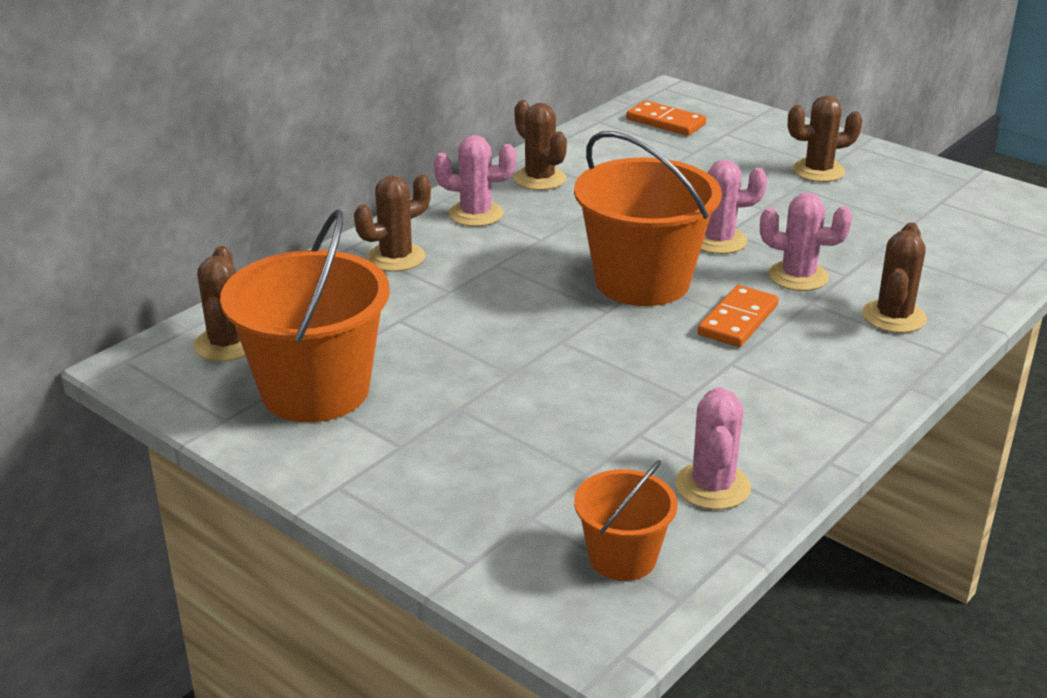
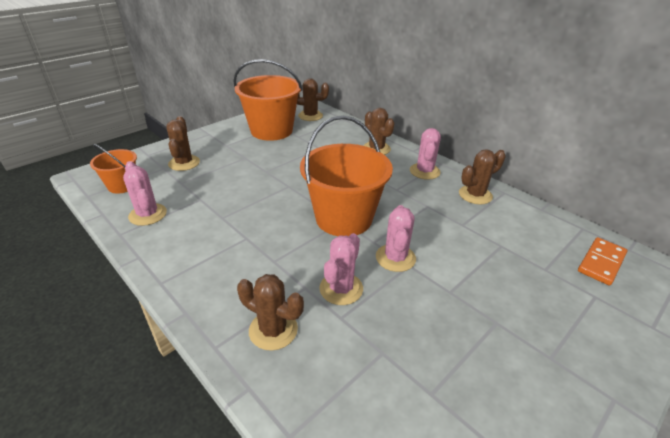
camera: 95 degrees right, 5 degrees up
pink cactus [675,387,751,510] -> pink cactus turned 45 degrees clockwise [123,161,167,226]
orange domino [698,285,779,347] -> none
brown cactus [788,96,863,182] -> brown cactus moved to [167,116,200,171]

